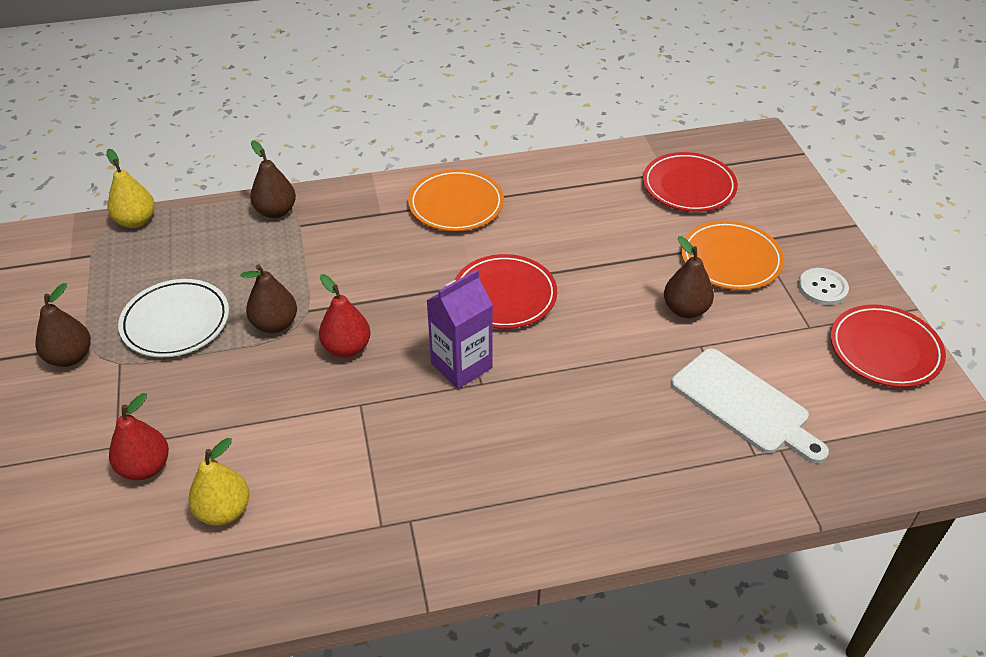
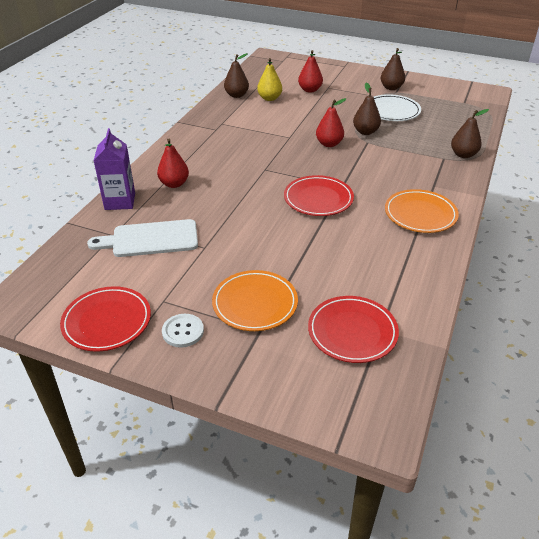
camera: 125 degrees right, 5 degrees down
yellow pear [106,149,155,228] -> none
purple carton [426,270,493,389] -> purple carton moved to [94,128,135,210]
brown pear [664,236,714,318] -> brown pear moved to [224,53,249,98]
none -> red pear [157,139,189,188]

